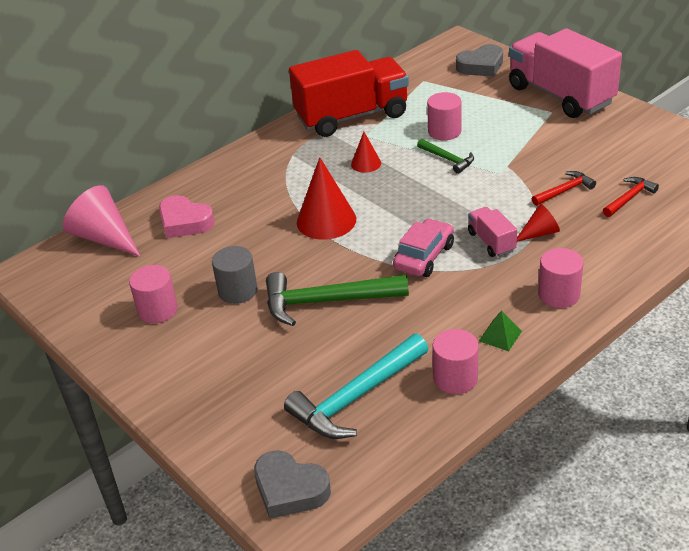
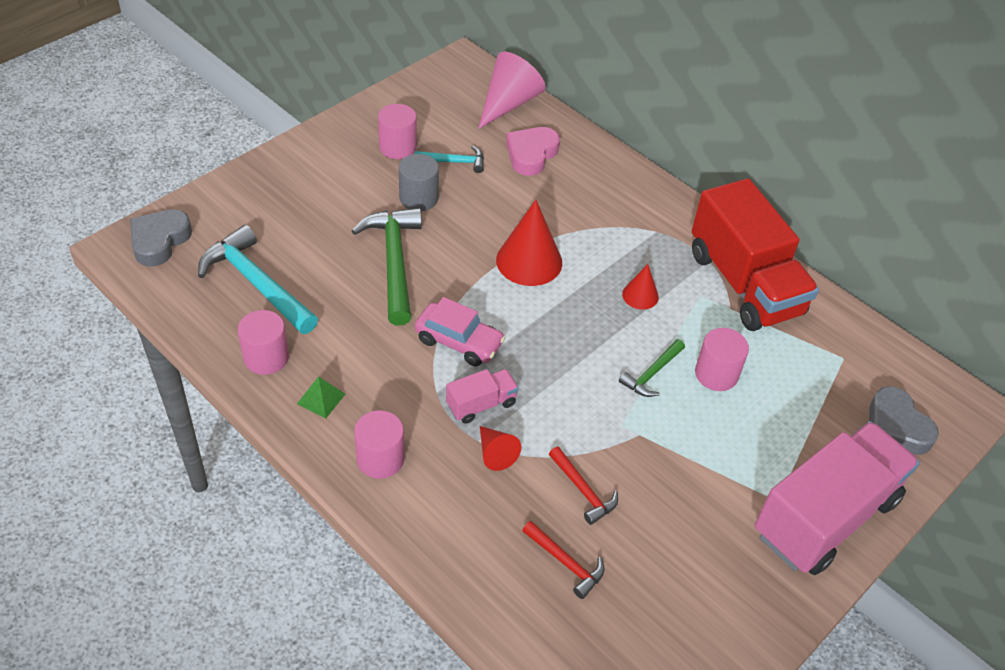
camera: 80 degrees right, 10 degrees up
none -> turquoise hammer [415,145,484,173]

